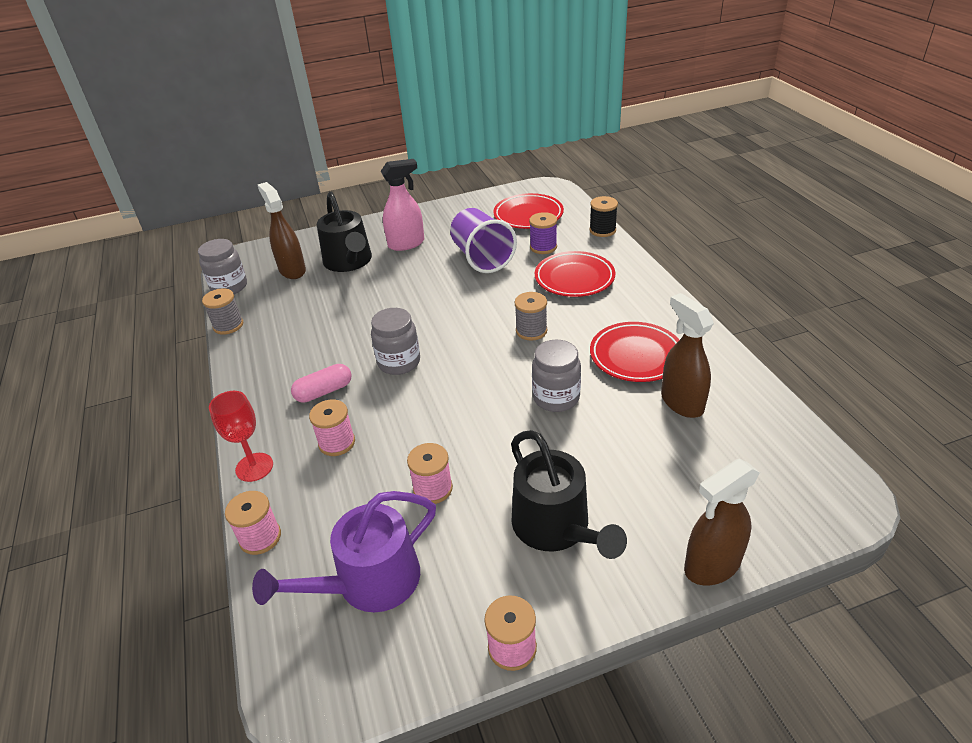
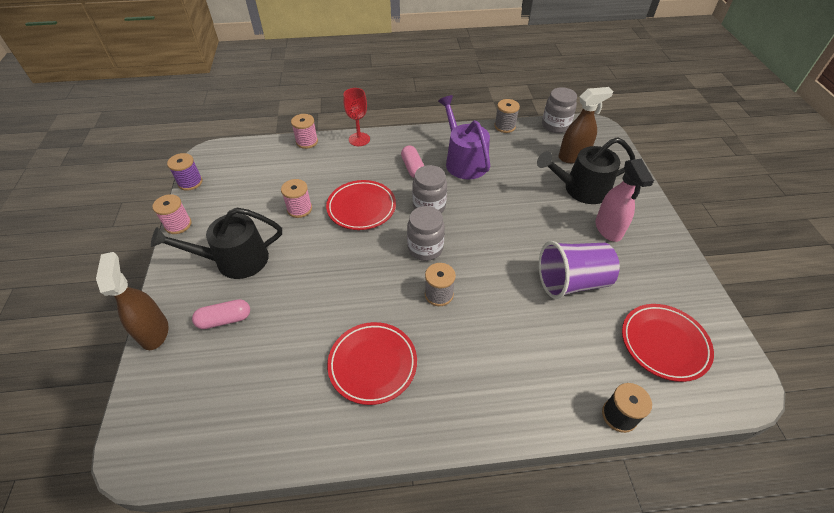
camera: 100 degrees right, 10 degrees up
purple watering can [252,491,436,612] -> purple watering can moved to [438,95,490,180]
pink spool [309,400,355,456] -> none
purple spool [529,212,557,254] -> purple spool moved to [167,153,203,191]
grey jar [532,340,581,412] -> grey jar moved to [407,206,445,261]
red plate [535,251,615,297] -> red plate moved to [326,180,396,230]
brown spray bottle [661,293,714,418] -> none
none -> pink capsule [192,299,250,329]

